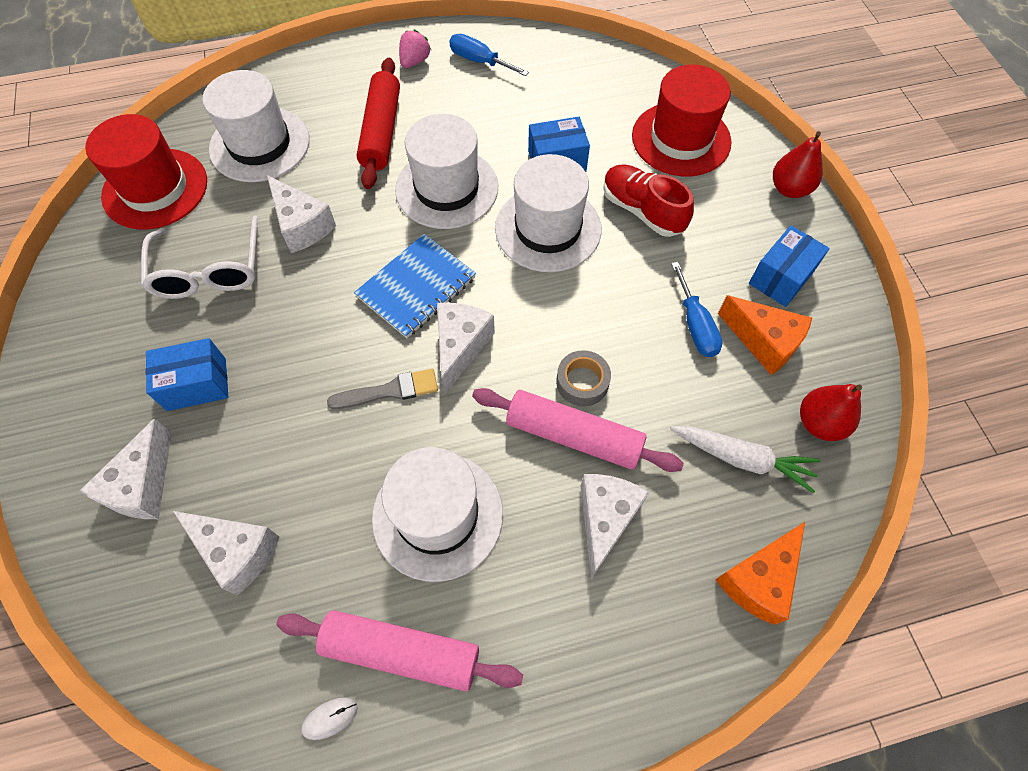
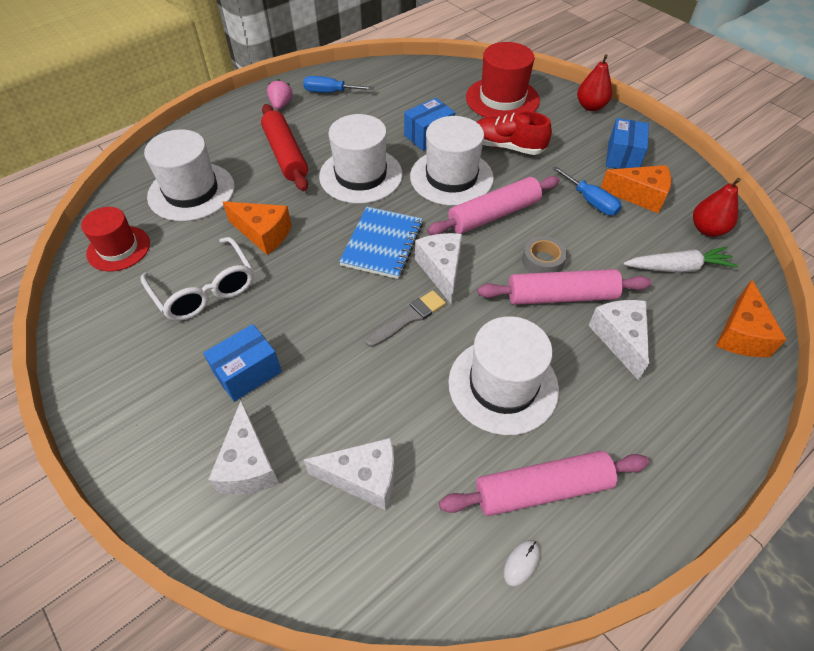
camera: 25 degrees left, 10 degrees down
red hat [85,114,207,229] -> red hat [81,207,150,271], size x0.66
white cheese [267,175,336,253] -> orange cheese [223,201,292,255]
none -> pink rolling pin [427,176,560,235]

